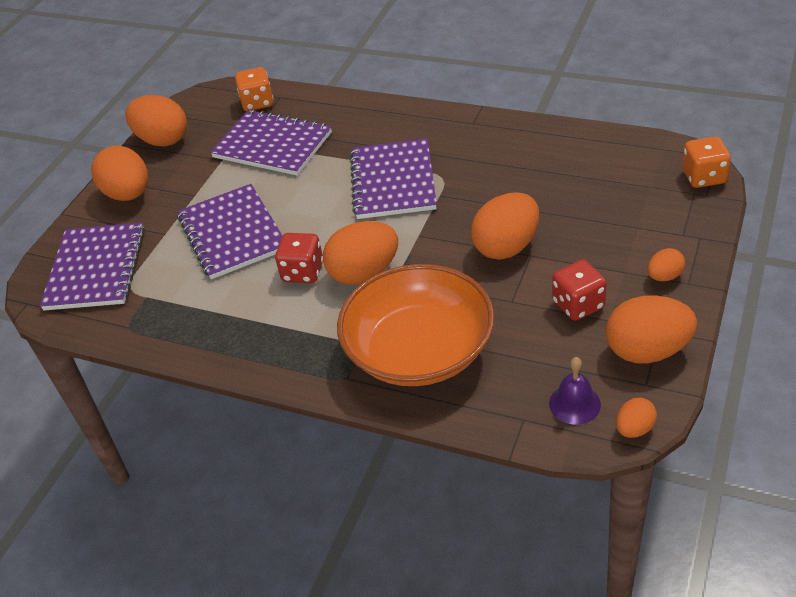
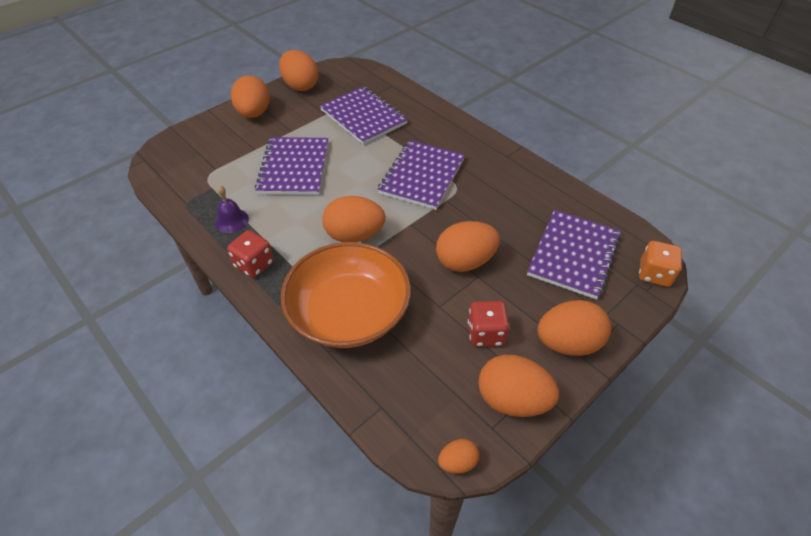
camera: 20 degrees right, 5 degrees up
purple notebook [39,222,145,311] -> purple notebook moved to [527,210,621,300]
orange dice [235,67,273,111] -> none
red dice [275,233,323,283] -> red dice moved to [227,230,274,278]
purple bell [549,357,601,425] -> purple bell moved to [215,186,249,233]
orange egg [648,248,685,281] -> orange egg [537,300,611,356], size x1.97

